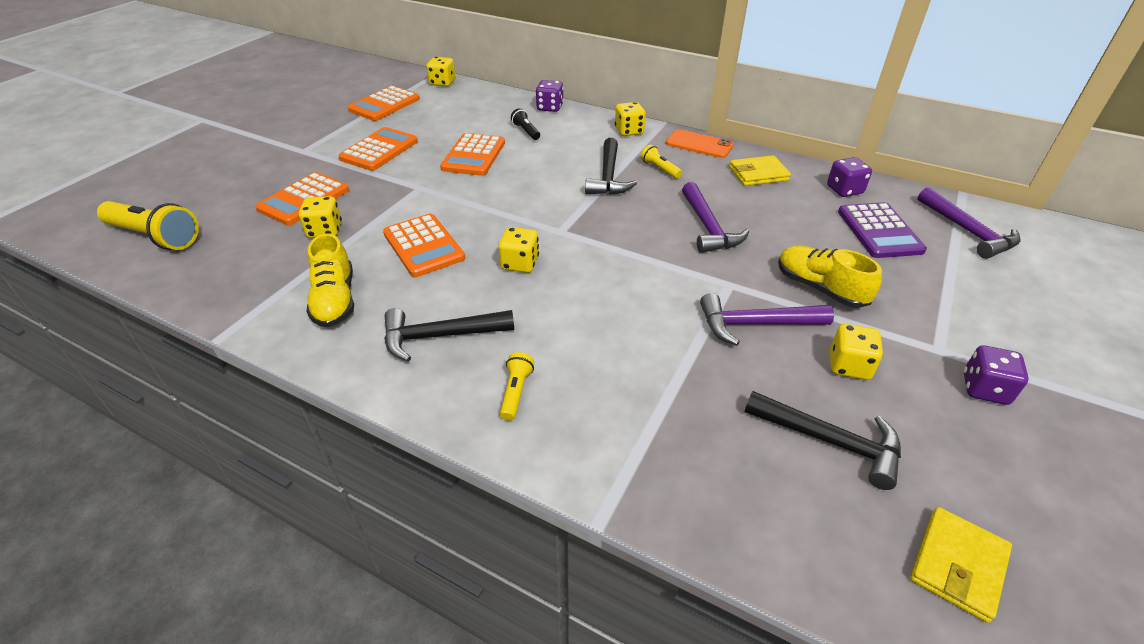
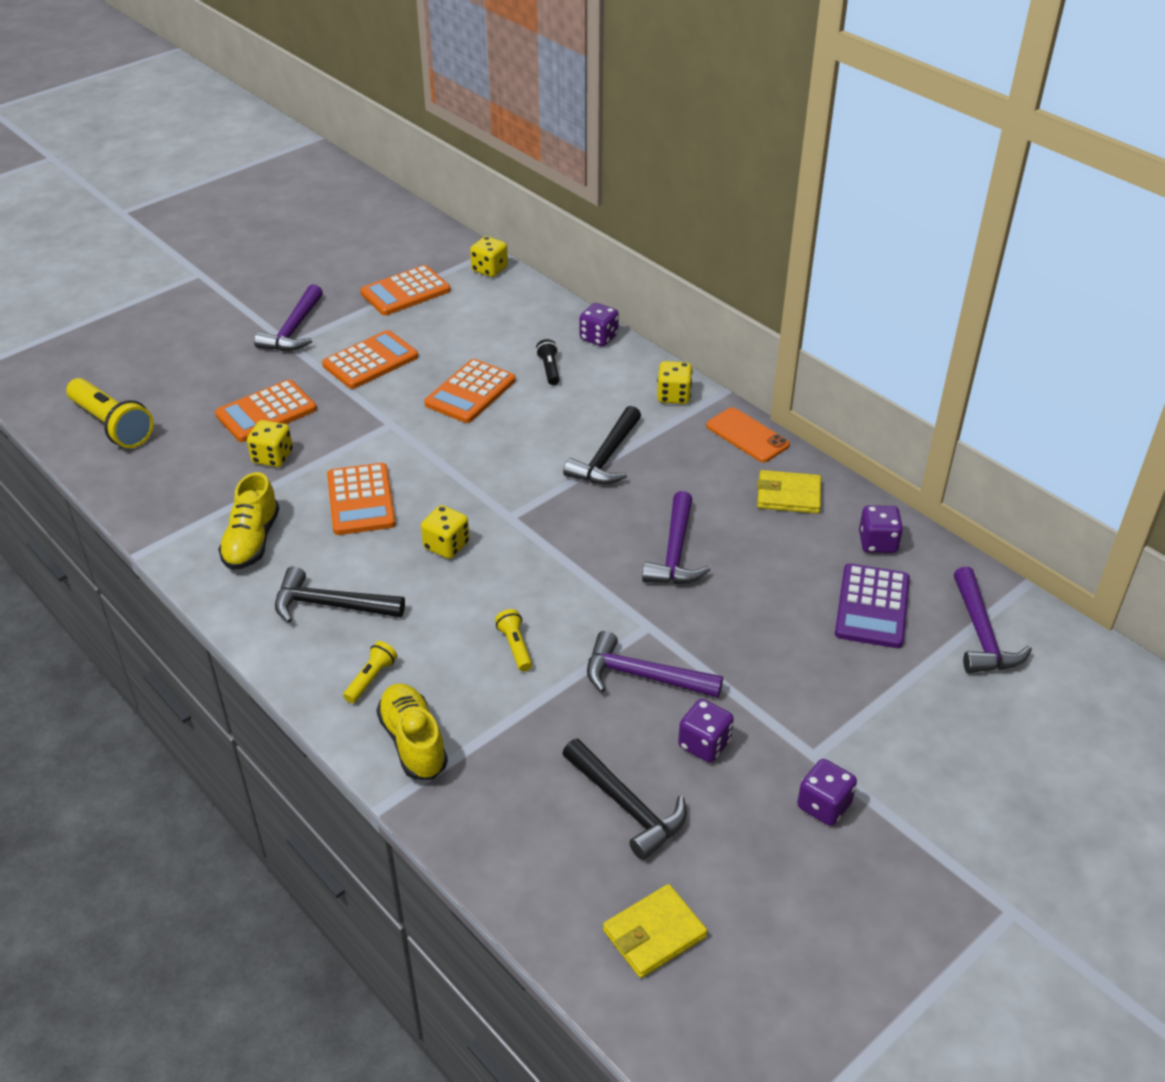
camera: 20 degrees right, 0 degrees up
yellow flashlight [641,145,682,179] -> yellow flashlight moved to [495,609,532,672]
yellow shoe [778,246,882,308] -> yellow shoe moved to [376,683,448,780]
yellow dice [830,324,883,380] -> purple dice [678,699,734,763]
none -> purple hammer [254,284,323,351]

